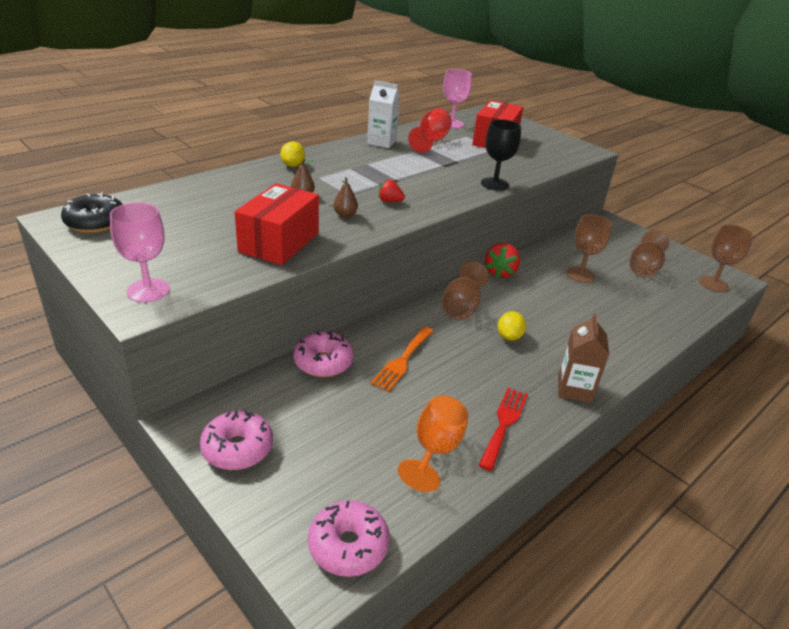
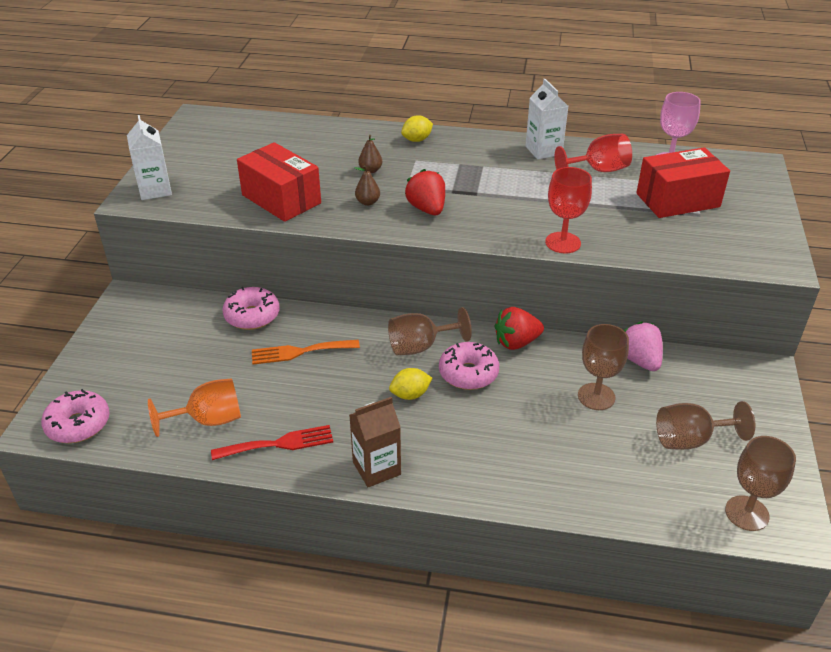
camera: 55 degrees right, 5 degrees up
black donut [61,192,123,233] -> none
pink goblet [110,202,170,302] -> white carton [127,115,172,200]
pink donut [200,410,273,470] -> pink donut moved to [439,342,499,390]
red box [235,183,319,265] -> red box turned 60 degrees clockwise [237,142,321,222]
red strawberry [379,180,405,202] -> red strawberry [405,169,445,215], size x1.65
black goblet [481,119,521,191] -> red goblet [545,167,592,253]
none -> pink strawberry [624,322,663,371]

